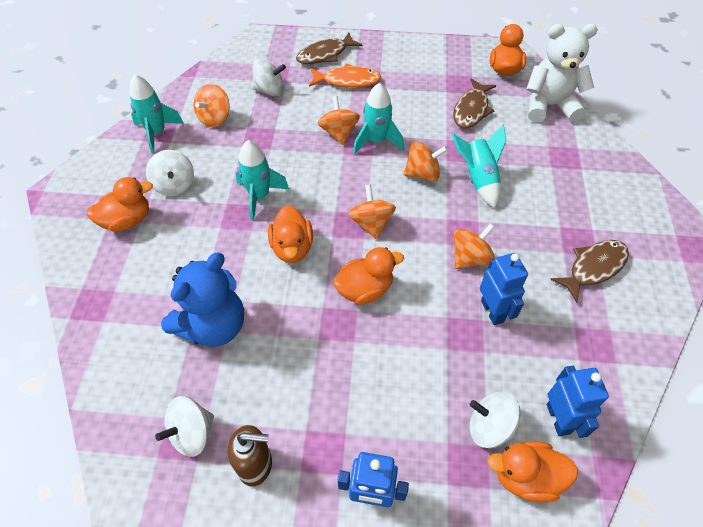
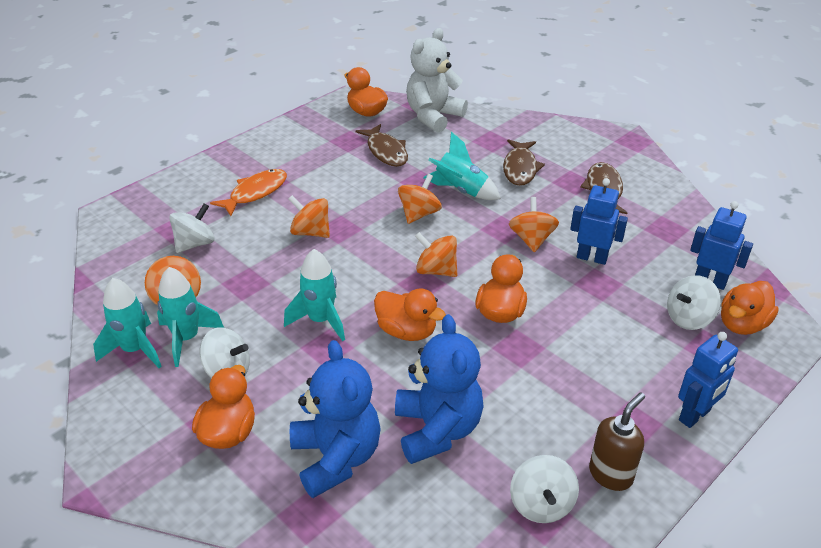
camera: 50 degrees left, 15 degrees down
brown fish [296,33,363,64] -> brown fish moved to [503,139,545,186]
turquoise rocket [353,83,404,154] -> turquoise rocket moved to [157,267,224,367]
none -> blue teddy bear [290,340,381,498]

